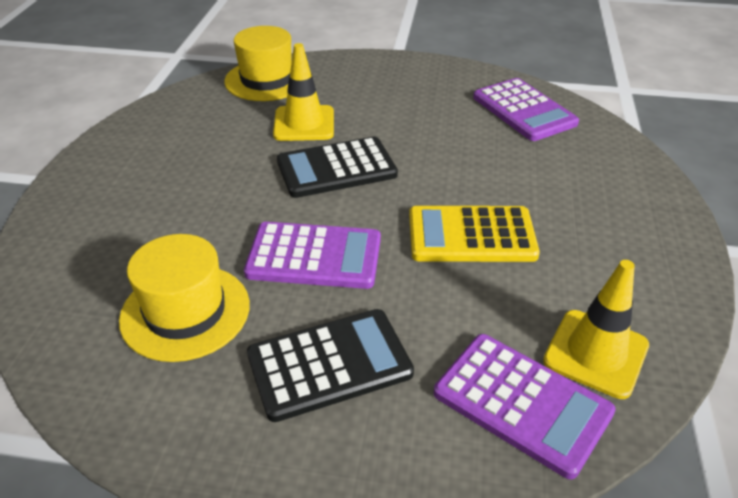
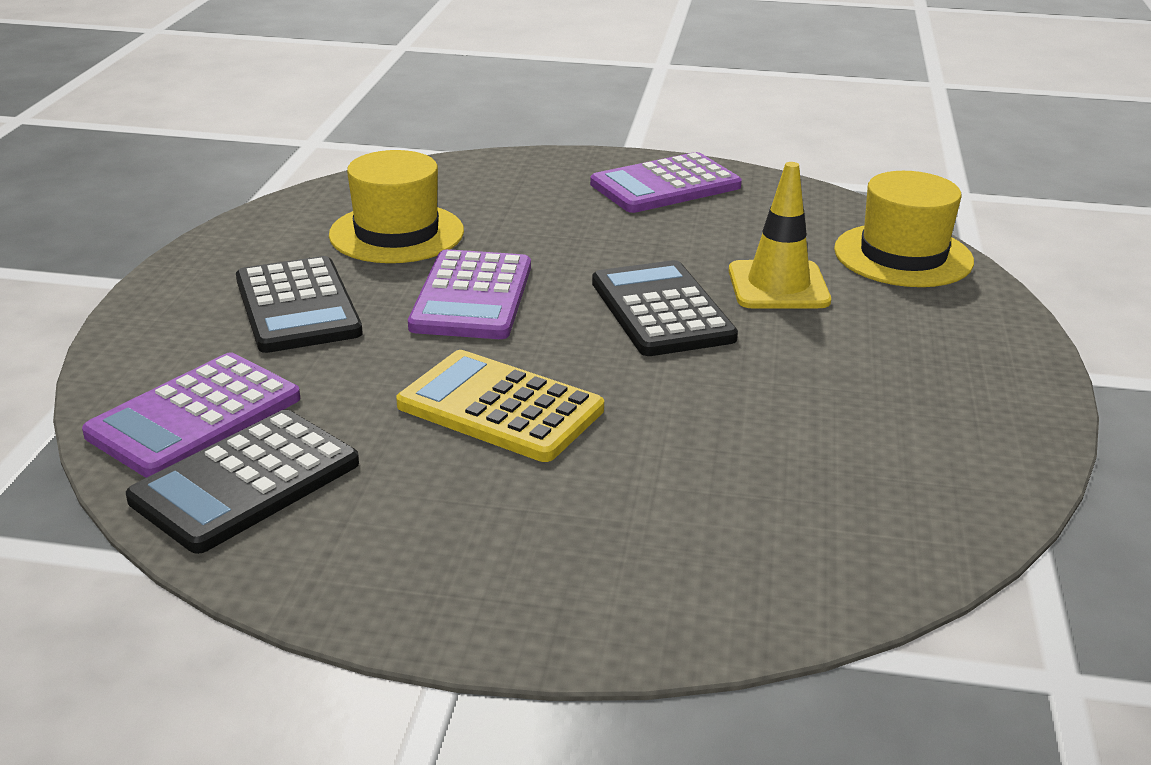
camera: 90 degrees right, 10 degrees down
yellow calculator [409,206,540,262] -> yellow calculator turned 60 degrees counterclockwise [396,350,604,462]
purple calculator [473,78,579,141] -> purple calculator moved to [590,152,742,213]
yellow traffic cone [543,260,649,399] -> black calculator [126,410,359,554]

